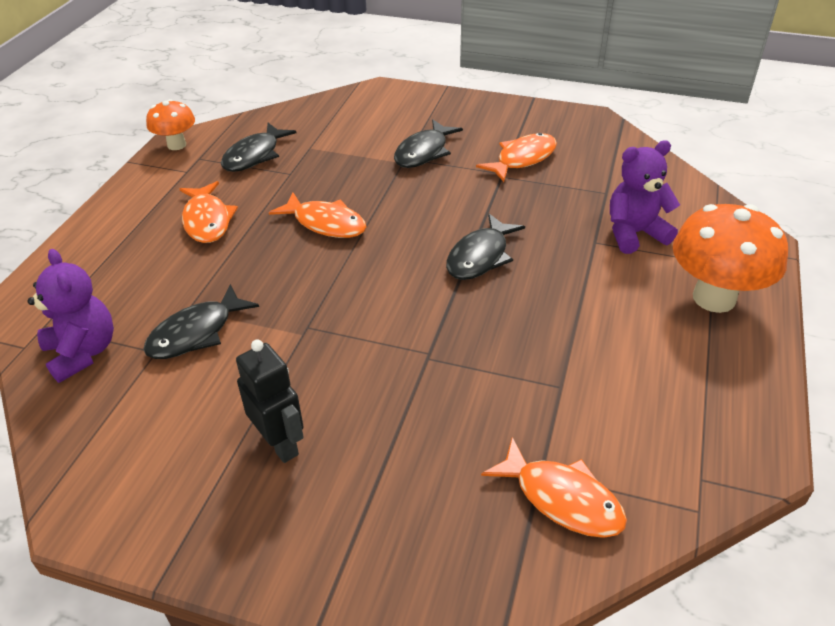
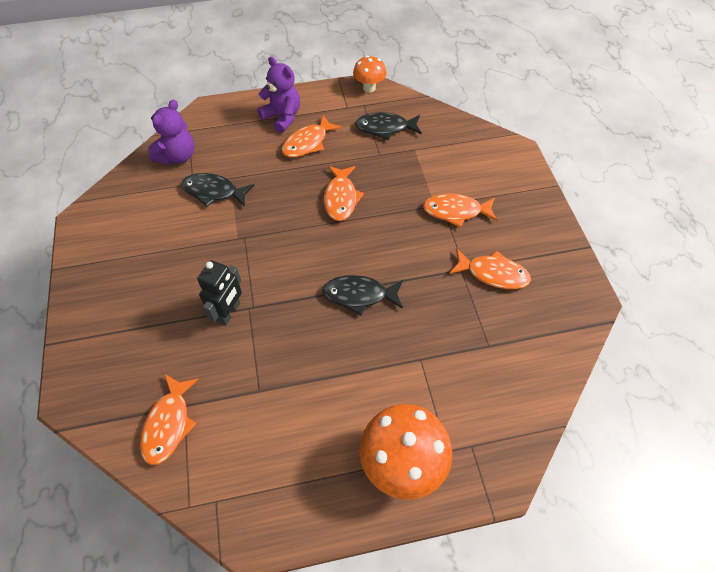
camera: 60 degrees right, 15 degrees up
black robot [236,339,304,463] -> black robot moved to [197,260,242,325]
black fish [394,119,463,168] -> orange fish [423,194,498,228]
purple teddy bear [610,140,680,254] -> purple teddy bear moved to [257,57,300,133]

